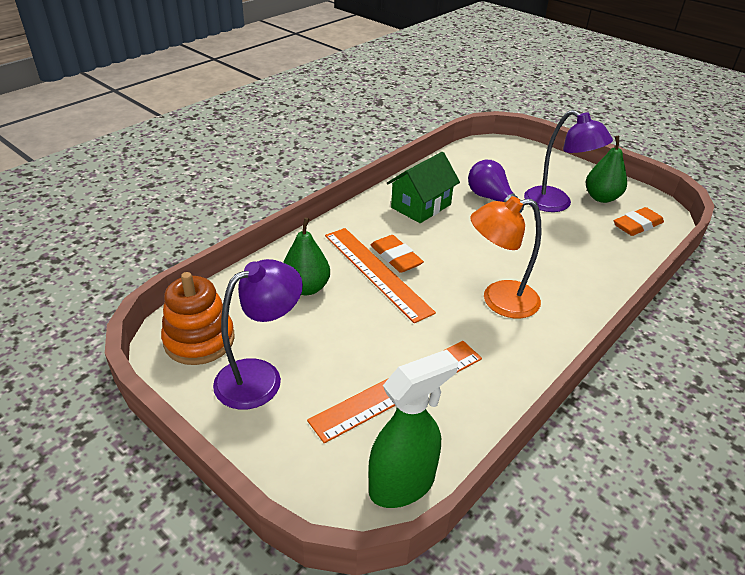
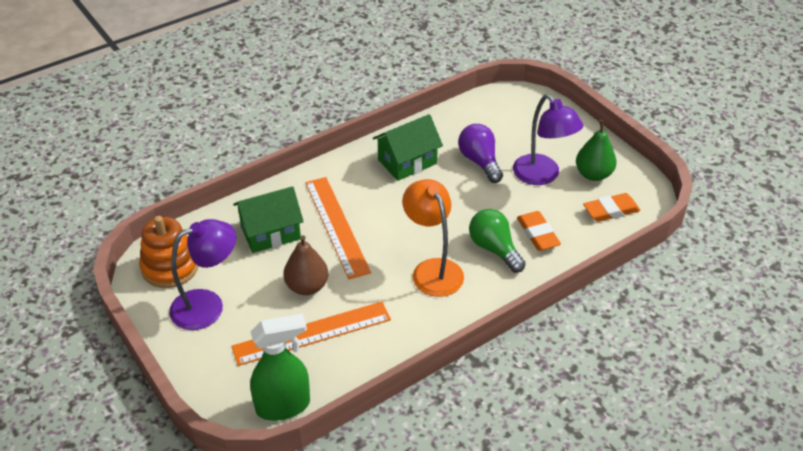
camera: 15 degrees right, 5 degrees up
green pear [283,218,330,295] -> green house [233,186,304,253]
orange eraser [371,235,424,273] -> orange eraser moved to [517,211,561,251]
orange lamp [470,196,541,318] -> orange lamp turned 60 degrees clockwise [402,179,464,297]
none -> brown pear [283,235,329,295]
none -> green light bulb [469,209,526,273]

